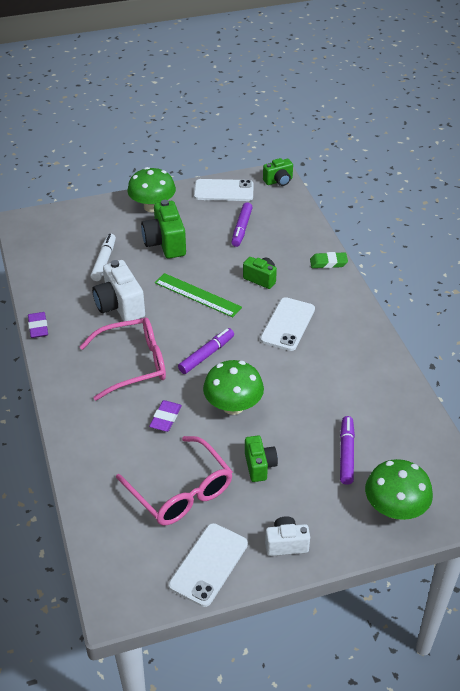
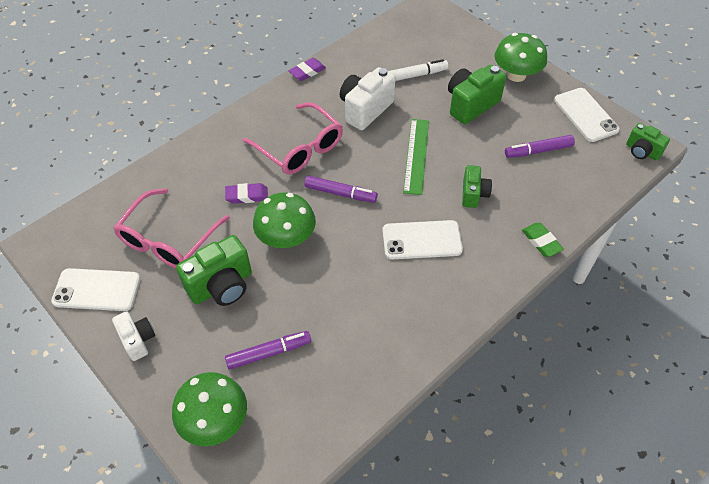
camera: 65 degrees right, 10 degrees up
green camera [245,436,278,482] -> green camera [176,235,252,306], size x1.66

